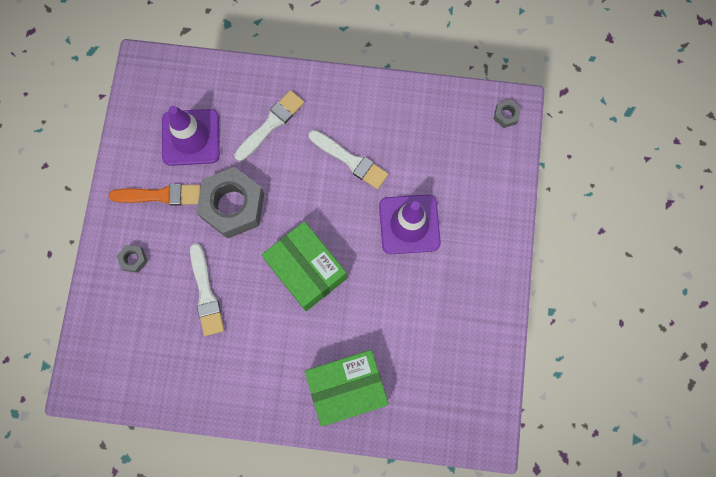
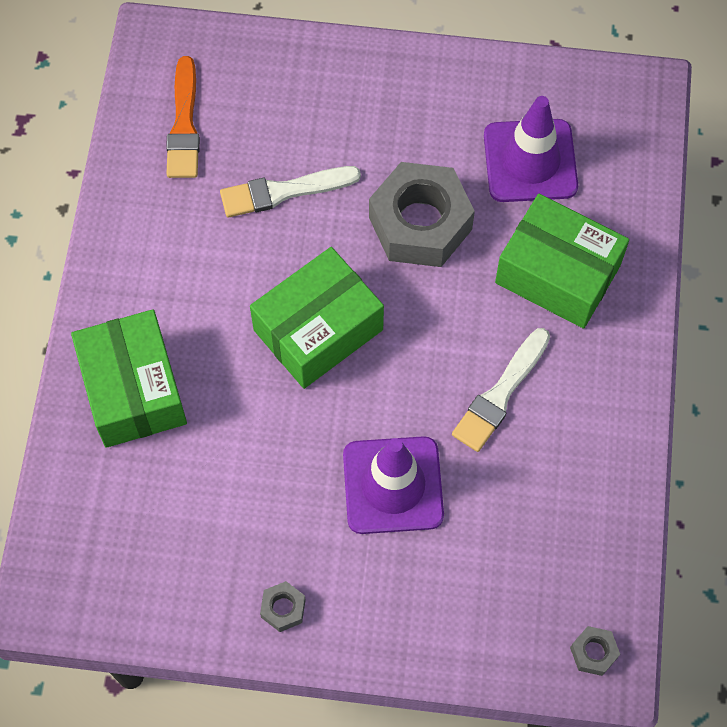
camera: 90 degrees right, 10 degrees down
orange brush [109,184,201,206] -> orange brush moved to [166,56,200,178]
grey nut [117,245,148,273] -> grey nut moved to [260,581,306,632]
white brush [234,90,304,161] -> green box [495,194,629,329]

